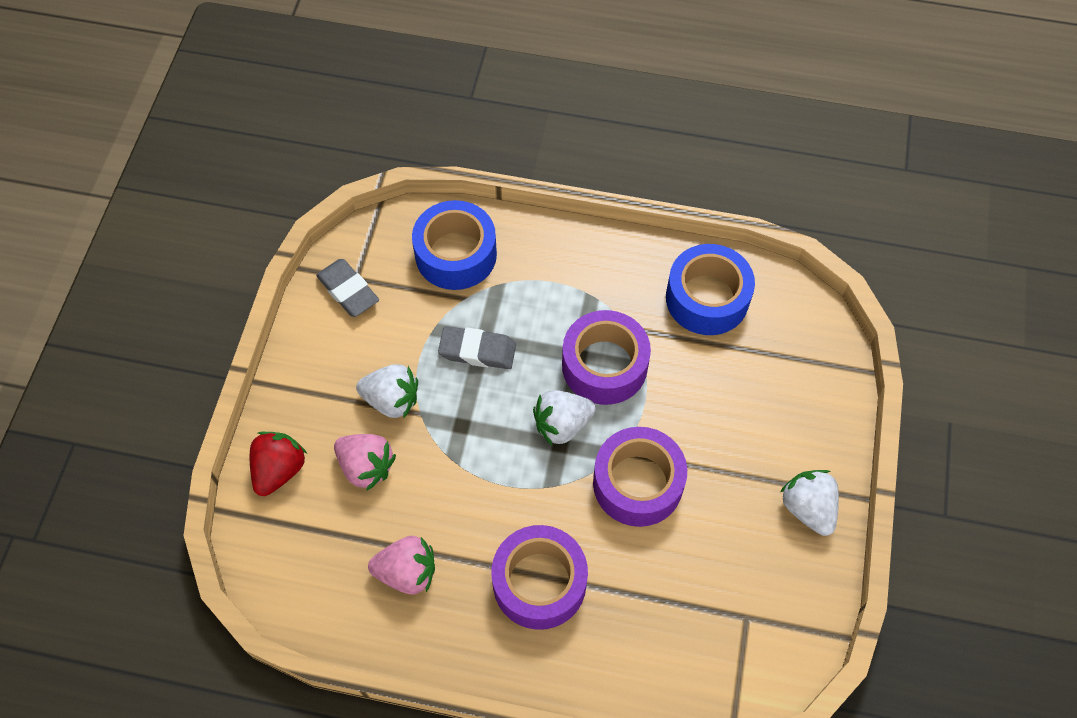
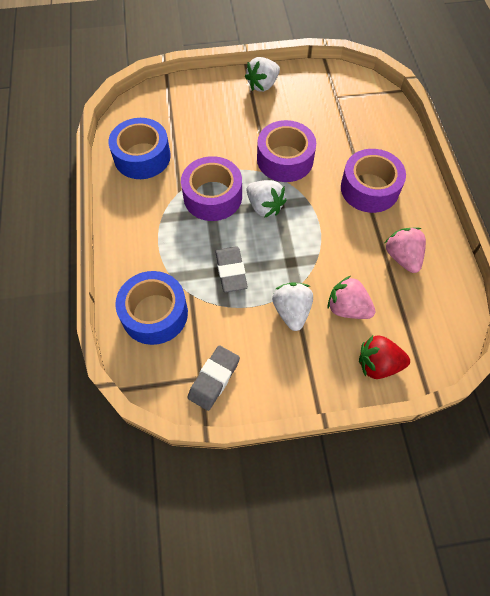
camera: 110 degrees left, 0 degrees up
pink strawberry [334,434,396,491] -> pink strawberry turned 75 degrees counterclockwise [327,276,375,319]

